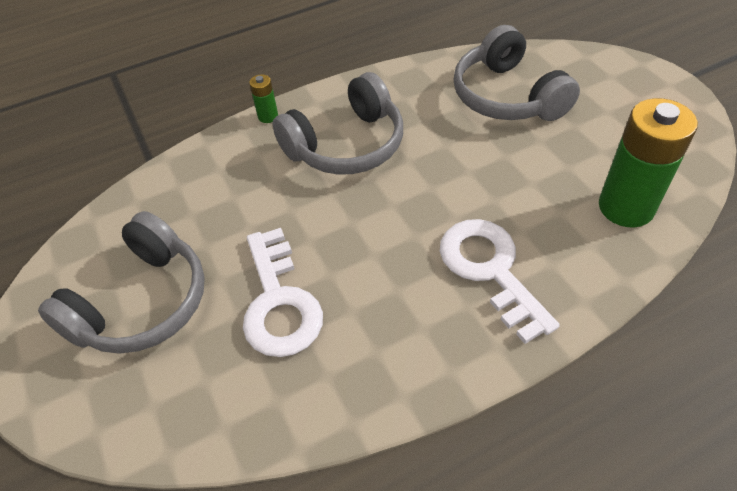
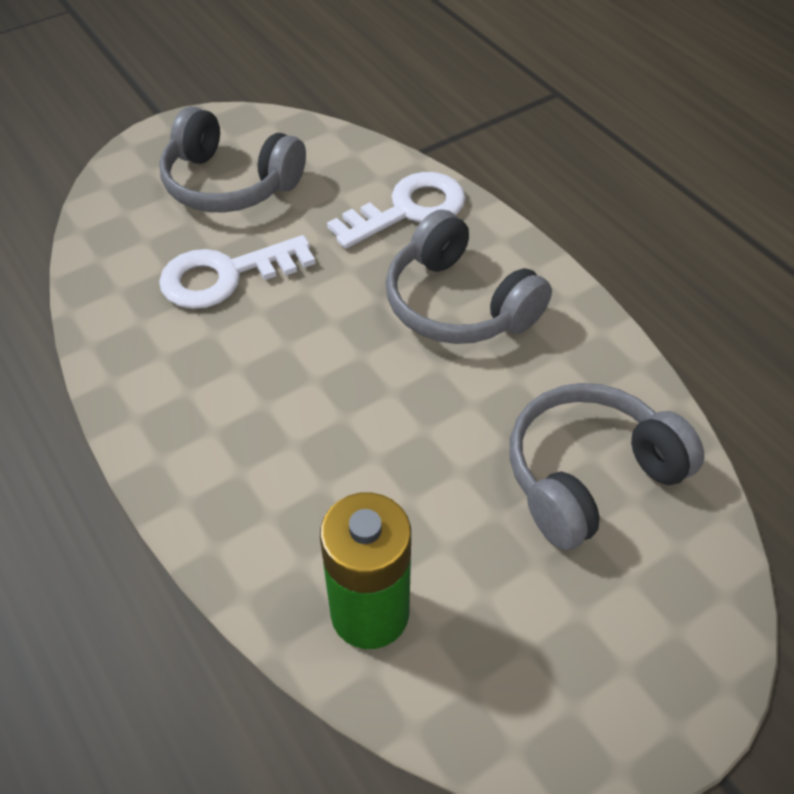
camera: 80 degrees right, 0 degrees up
green battery [249,74,278,123] -> none
white key [440,219,560,344] -> white key moved to [327,172,466,249]

